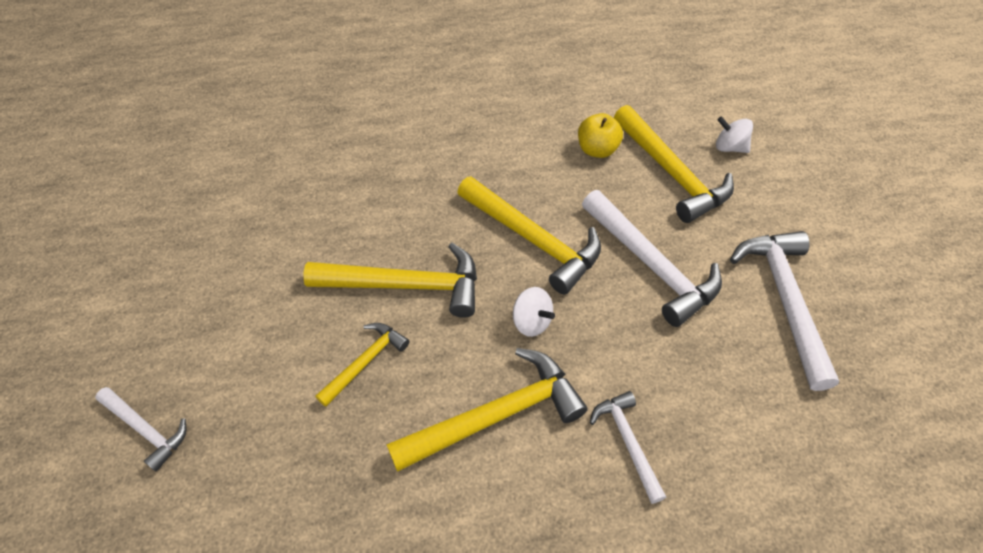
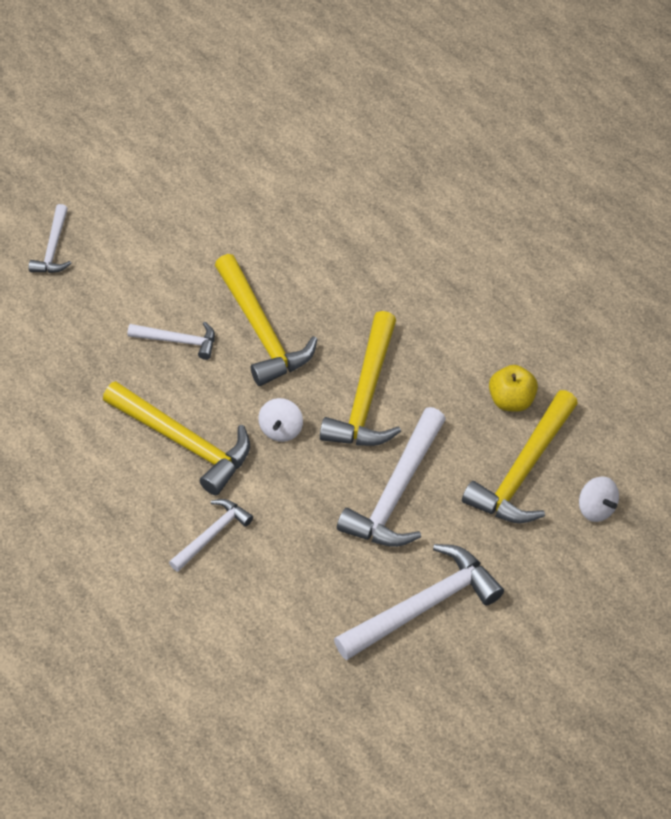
camera: 60 degrees right, 0 degrees up
yellow hammer [315,323,410,407] -> white hammer [128,322,215,360]
white spinning top [716,117,753,153] -> white spinning top turned 150 degrees clockwise [579,476,619,522]

